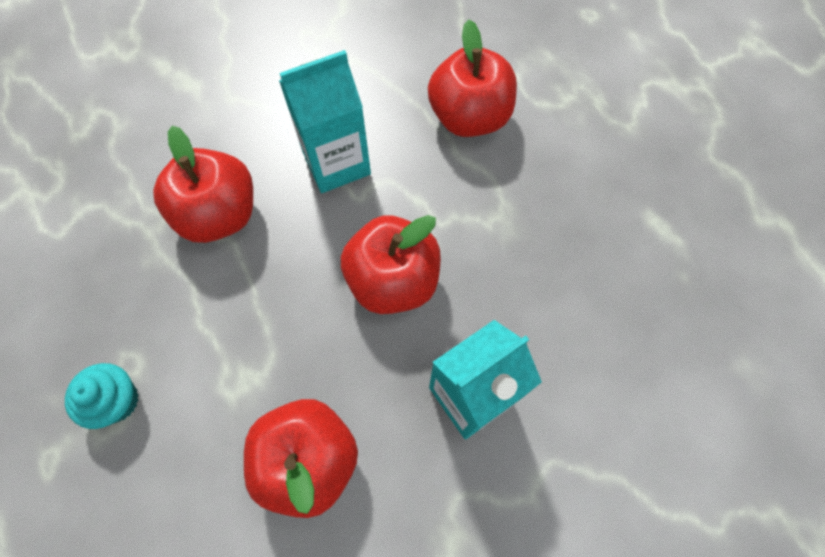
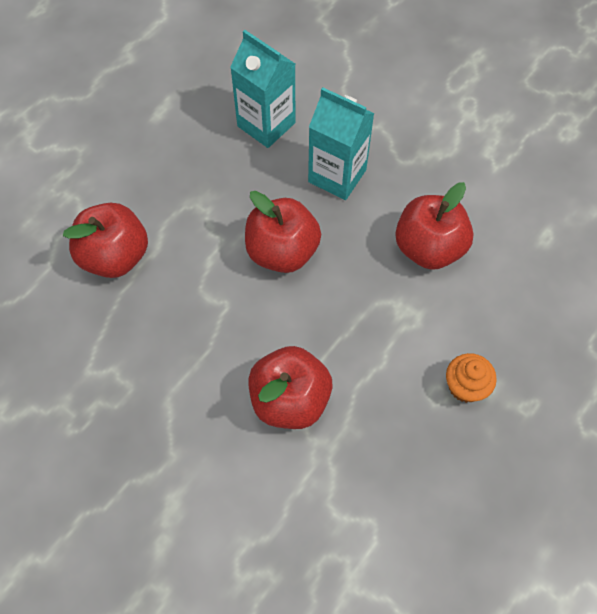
camera: 115 degrees left, 5 degrees down
turquoise cupcake [65,363,139,429] -> orange cupcake [446,353,497,403]
turquoise carton [279,50,371,193] -> turquoise carton moved to [230,30,295,148]

